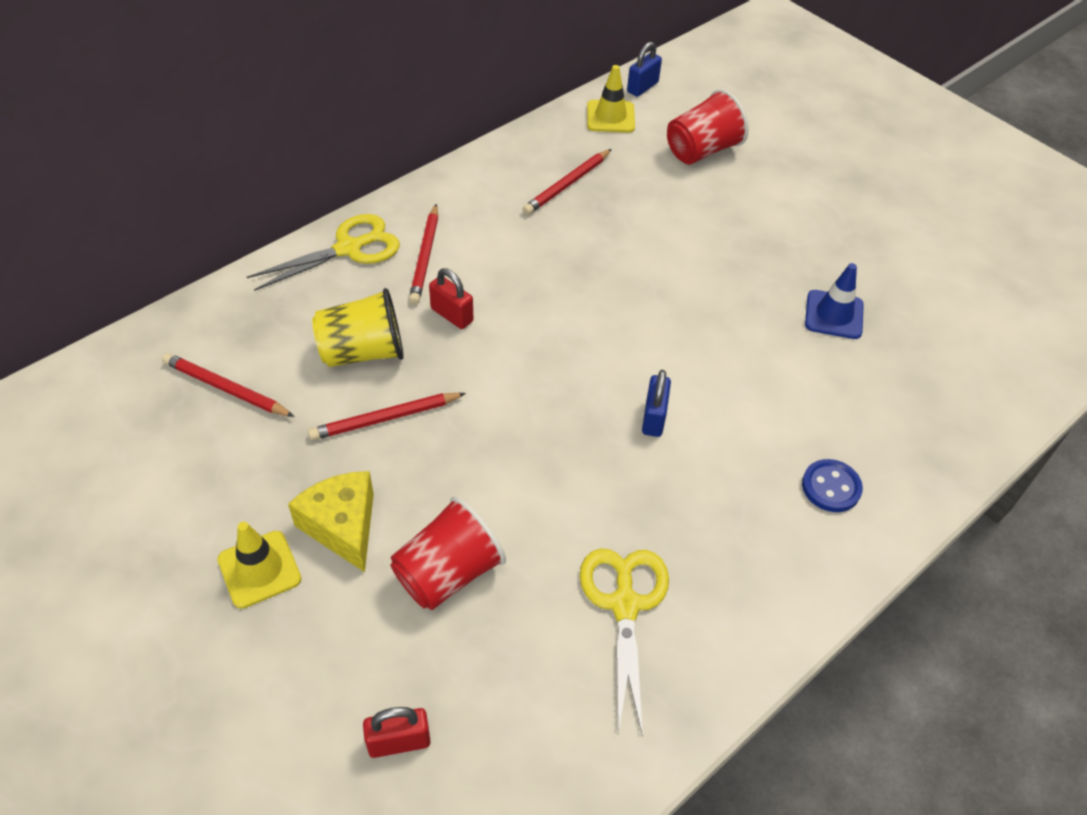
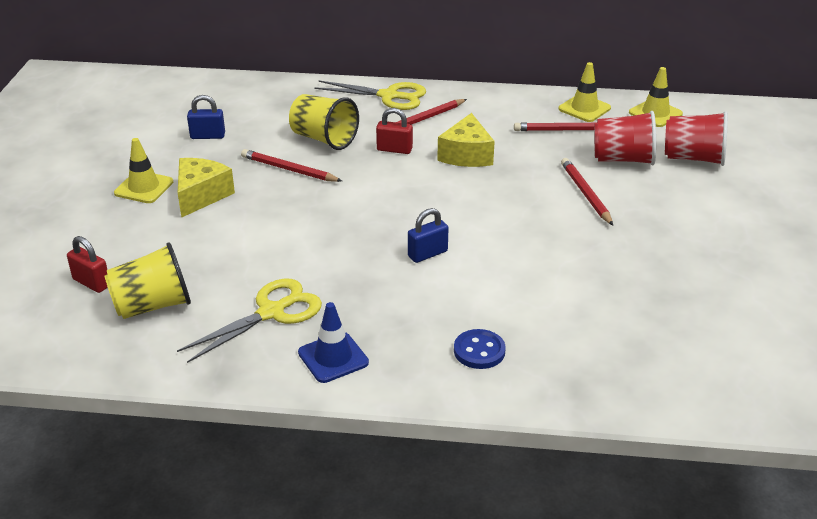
camera: 50 degrees right, 15 degrees down
red pencil [162,353,295,417] -> red pencil moved to [561,158,613,225]
red cup [390,496,506,610] -> red cup moved to [594,111,656,165]
red padlock [429,268,473,329] -> red padlock turned 75 degrees counterclockwise [376,108,413,154]
blue padlock [627,42,662,97] -> blue padlock moved to [187,95,225,139]
blue traffic cone [805,263,864,339] -> blue traffic cone moved to [298,302,369,383]
none -> yellow cup [105,243,191,319]
none -> yellow cheese [437,113,495,167]
none -> yellow traffic cone [558,62,611,122]

